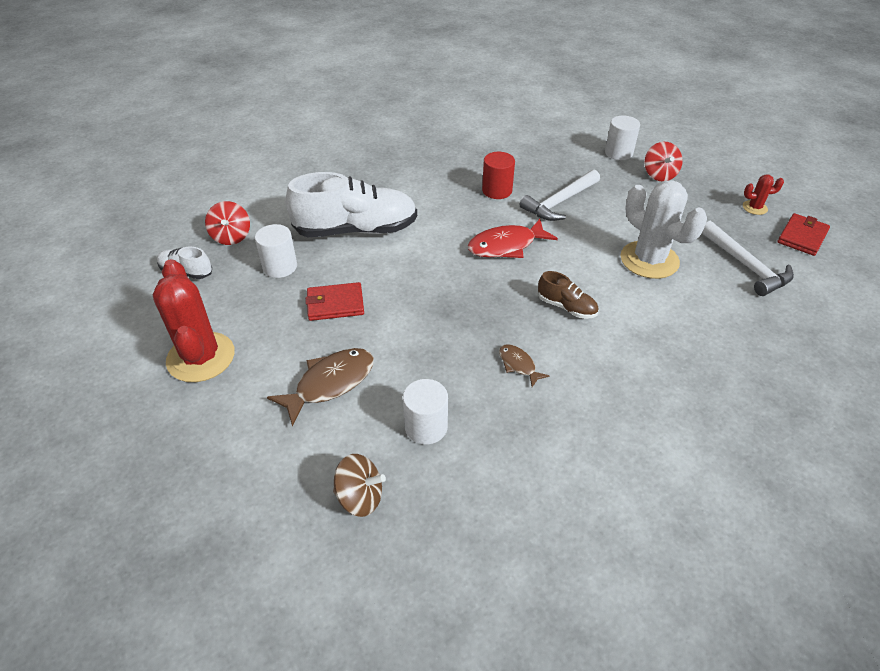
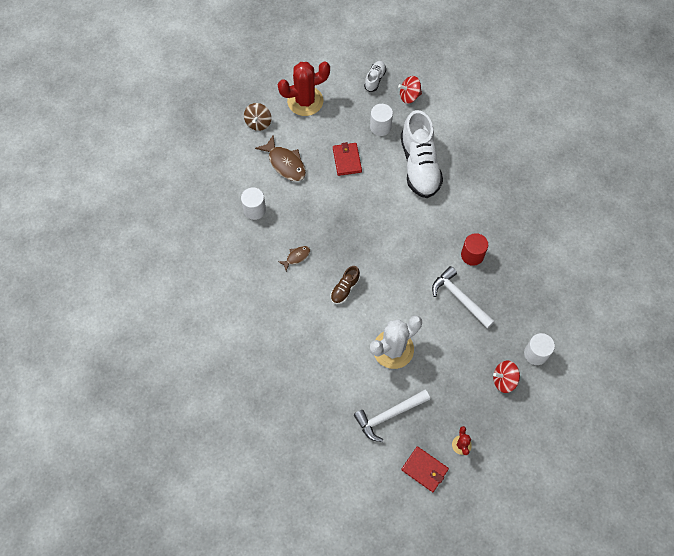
camera: 90 degrees right, 20 degrees up
brown spinning top [333,454,386,517] -> brown spinning top moved to [244,103,271,131]
red fish [468,219,558,258] -> none

